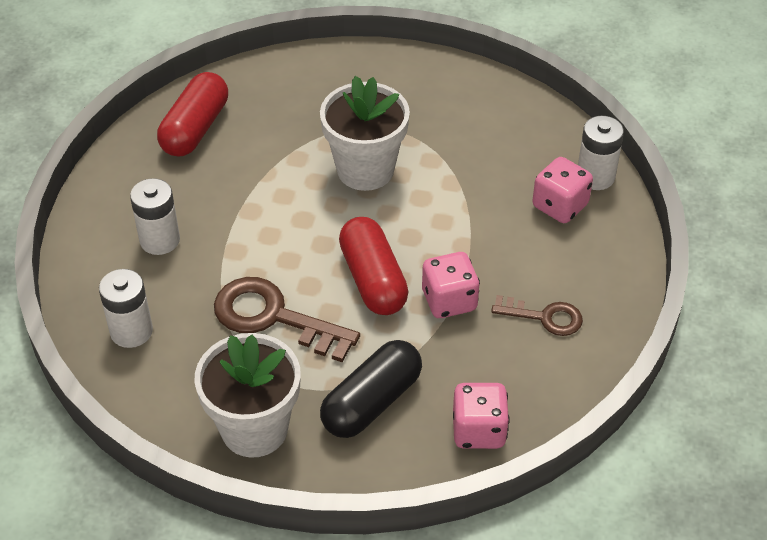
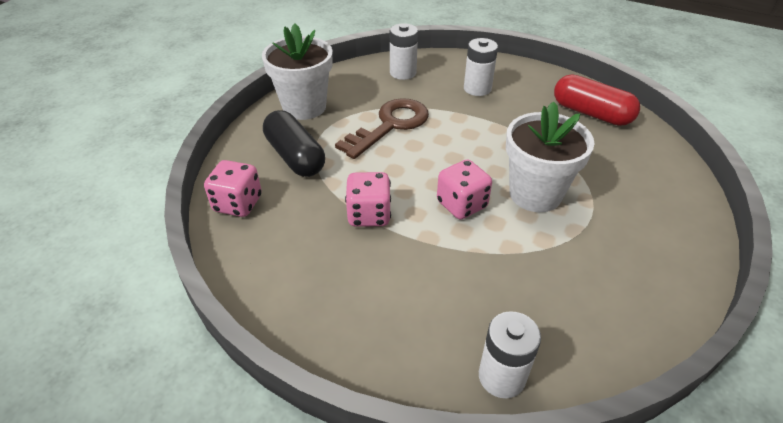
camera: 105 degrees right, 5 degrees down
red capsule [339,217,409,315] -> none
brown key [491,295,583,336] -> none
pink dice [532,157,593,223] -> pink dice moved to [437,159,492,219]

